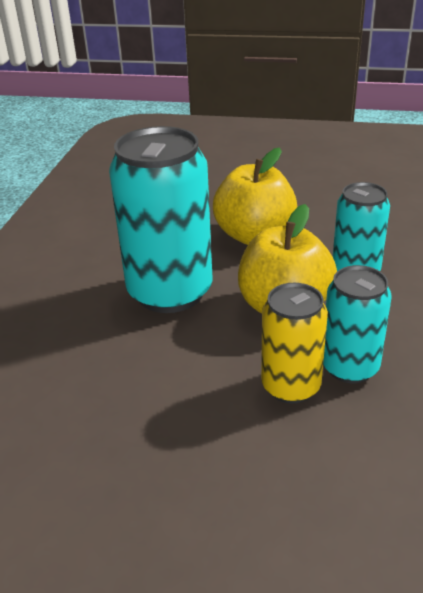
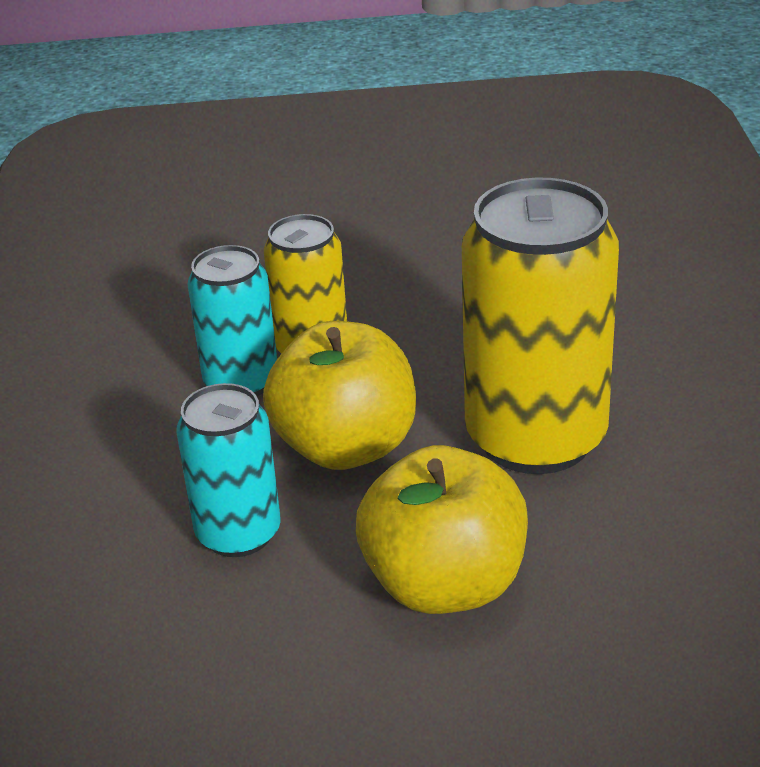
camera: 165 degrees right, 0 degrees up
turquoise can [109,126,213,313] -> yellow can [462,178,619,474]

